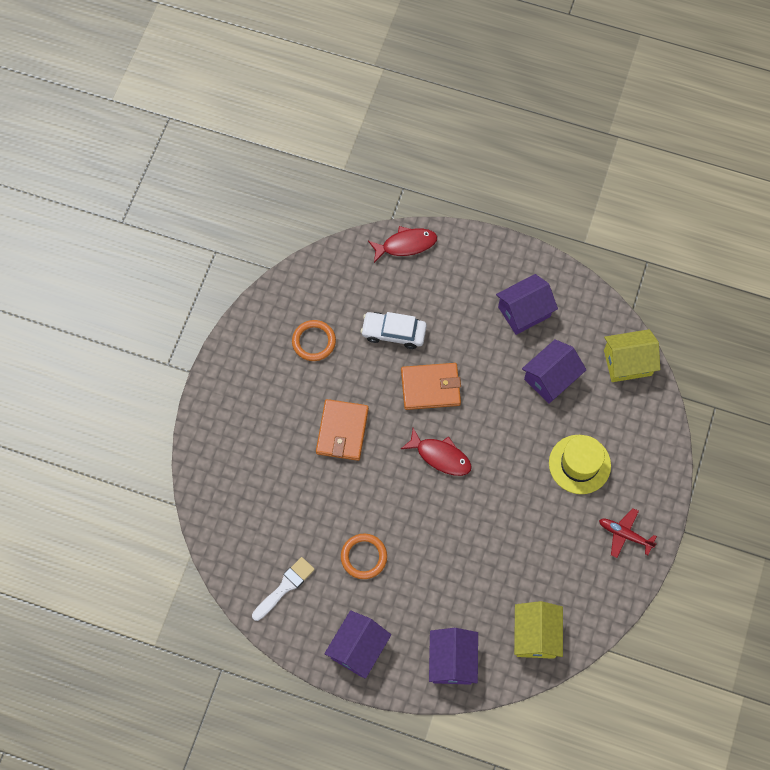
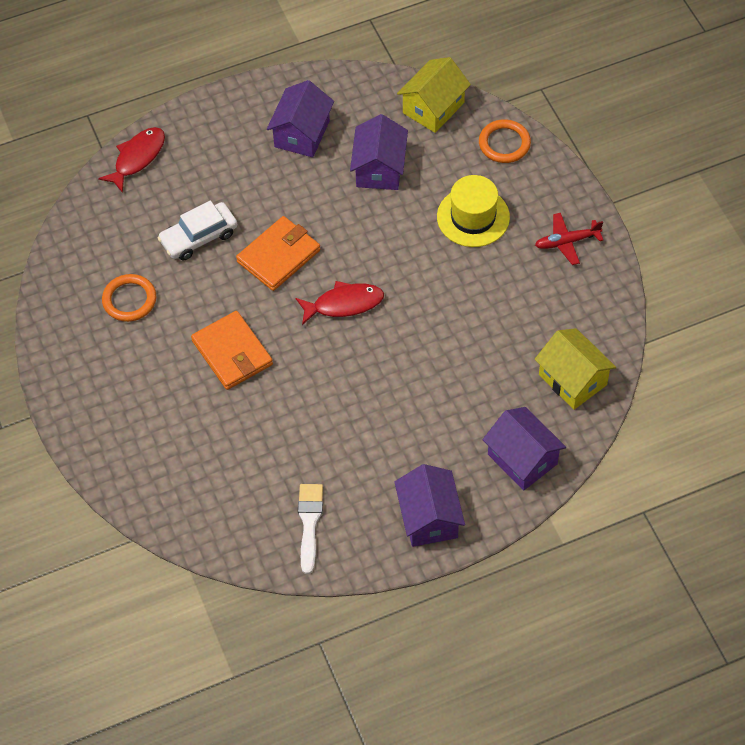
camera: 40 degrees left, 10 degrees down
orange ring [341,534,387,579] -> orange ring moved to [479,119,531,163]

